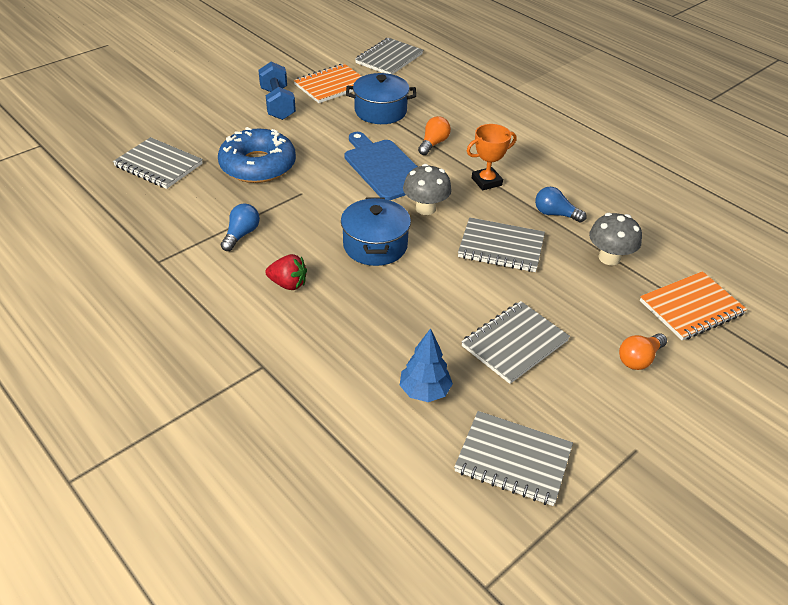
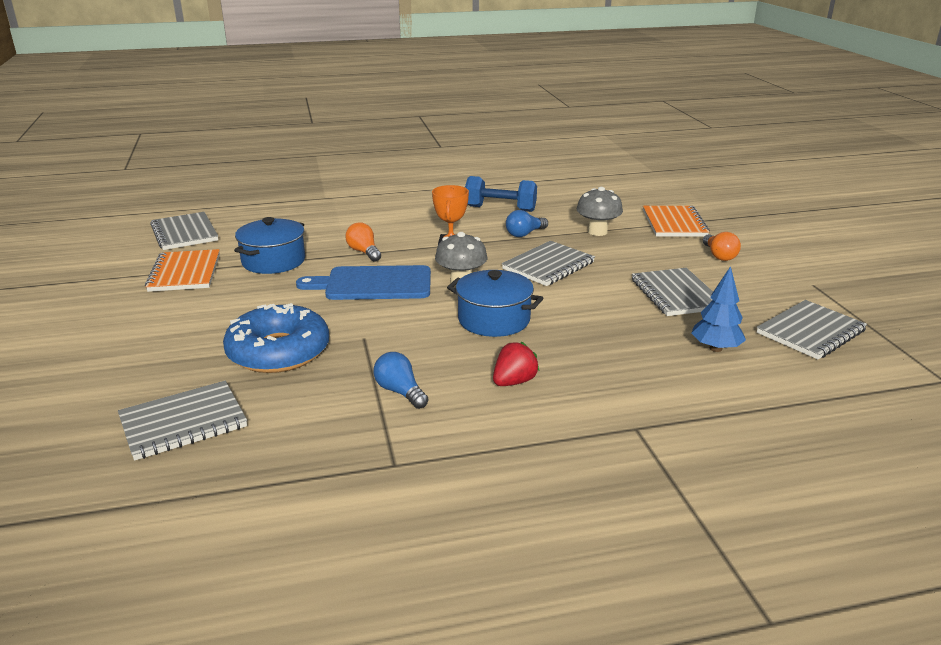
camera: 60 degrees left, 15 degrees down
blue dumbbell [258,62,296,120] -> blue dumbbell moved to [465,176,537,212]

